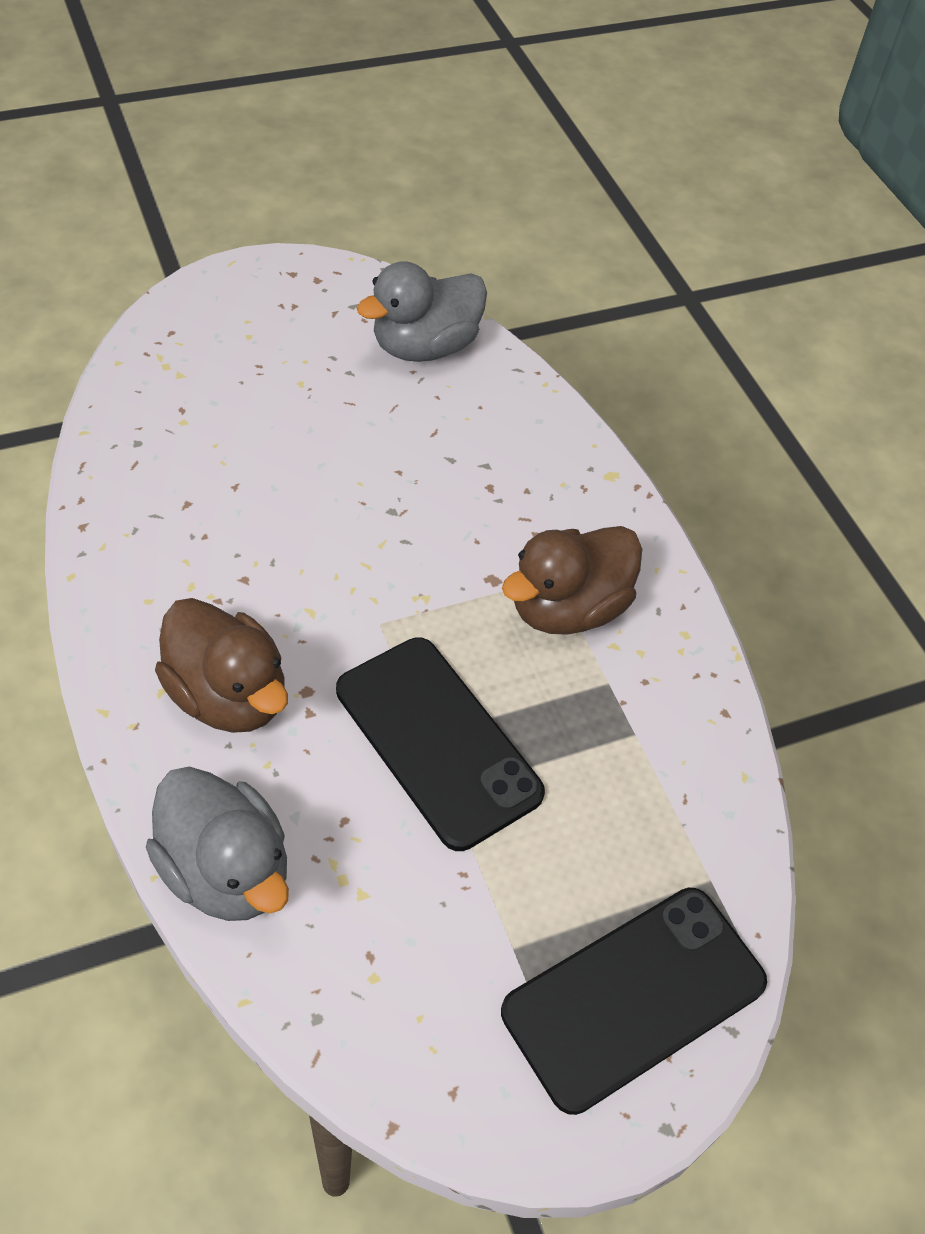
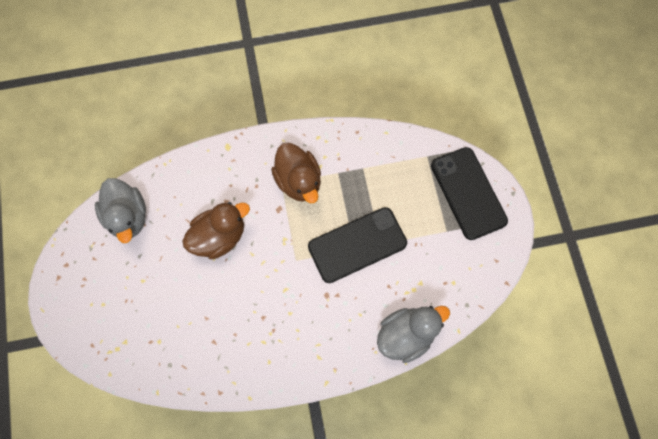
camera: 75 degrees left, 20 degrees up
brown duck [155,598,288,733] -> brown duck moved to [182,202,250,259]

